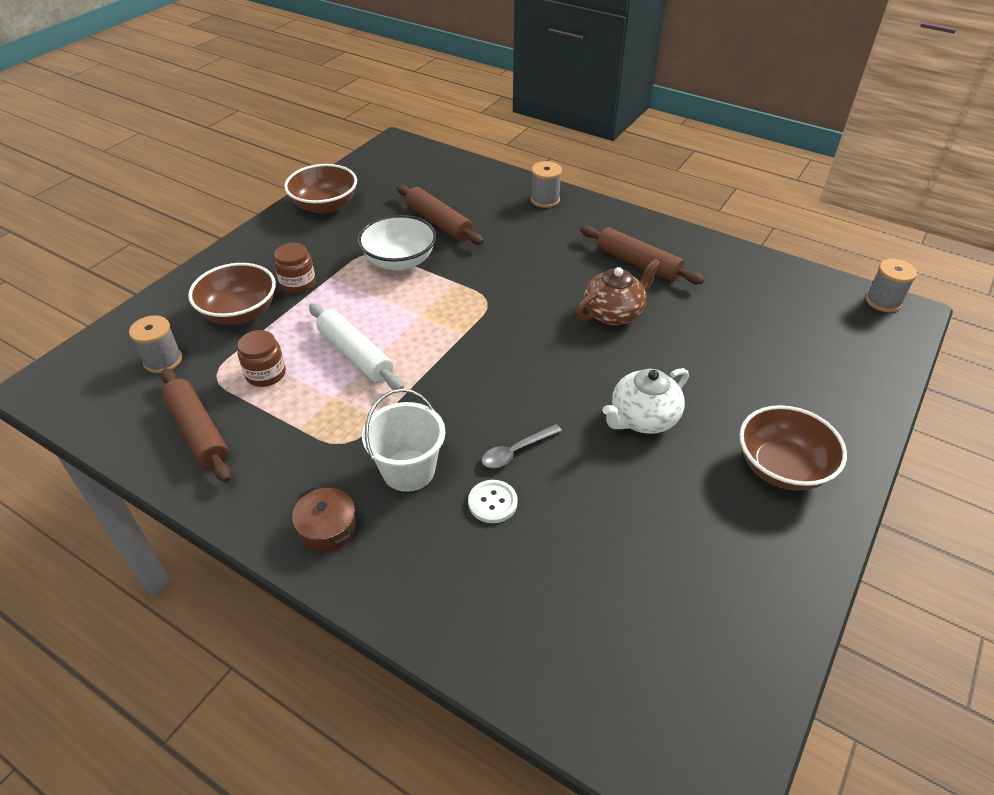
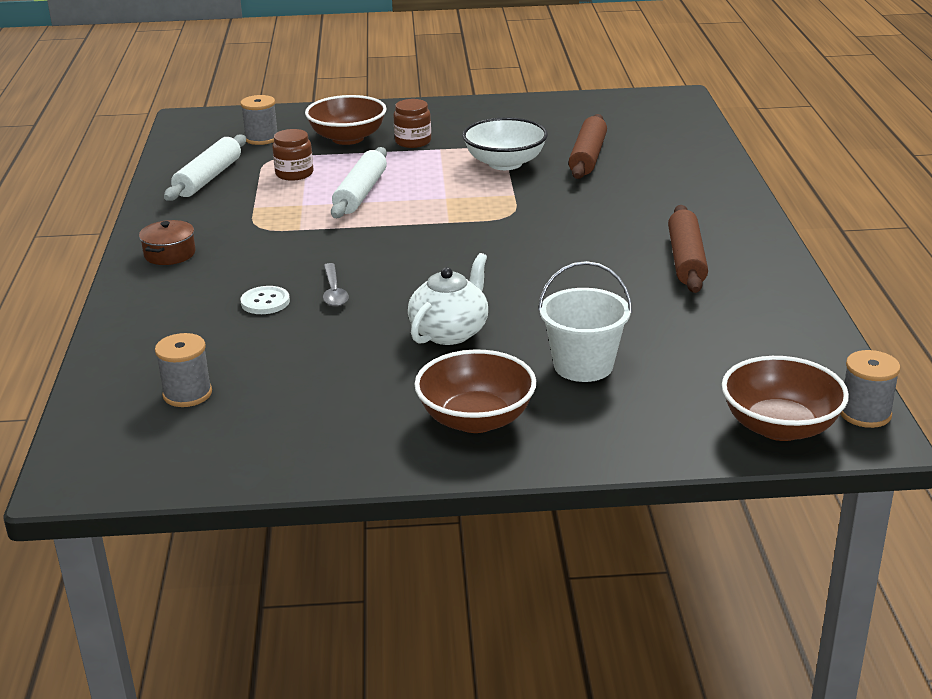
camera: 55 degrees right, 15 degrees down
brown rolling pin [161,368,231,483] -> white rolling pin [164,134,246,201]
brown bowl [284,164,357,214] -> brown bowl moved to [722,356,849,441]
white bucket [362,389,445,492] -> white bucket moved to [538,261,632,382]
grey spoon [482,424,562,468] -> grey spoon turned 120 degrees counterclockwise [323,263,349,307]
grey spool [531,161,562,208] -> grey spool moved to [155,333,212,407]
brown teapot [576,258,660,326] -> none
white teapot [602,368,689,434] -> white teapot turned 105 degrees clockwise [408,253,488,345]

